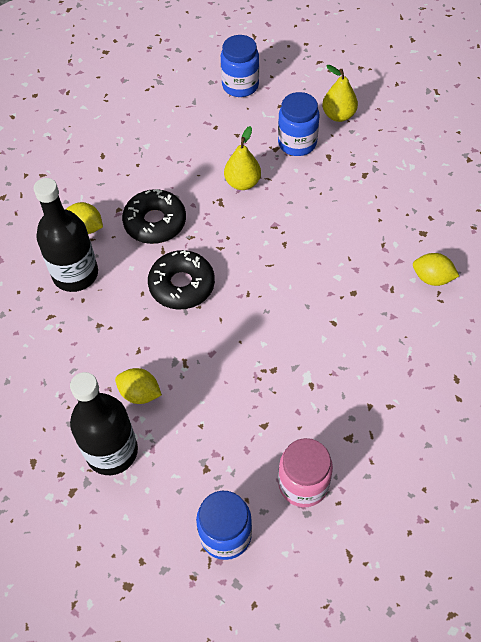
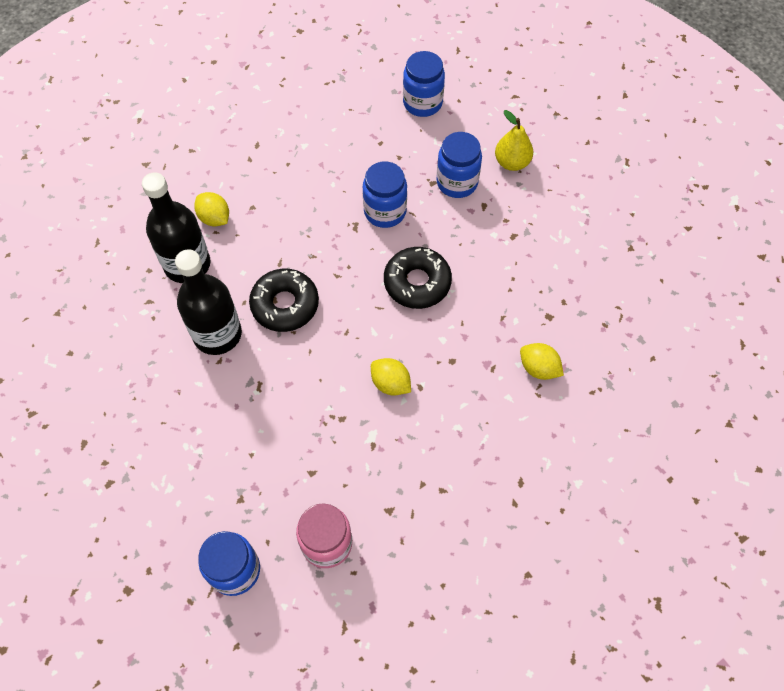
camera: 15 degrees right, 5 degrees up
black bottle [70,372,138,475] -> black bottle moved to [175,249,242,355]
yellow lemon [115,368,162,404] -> yellow lemon moved to [371,358,411,395]
black donut [122,189,186,244] -> black donut moved to [384,247,452,309]
yellow pear [224,126,261,190] -> blue jar [363,161,407,228]

